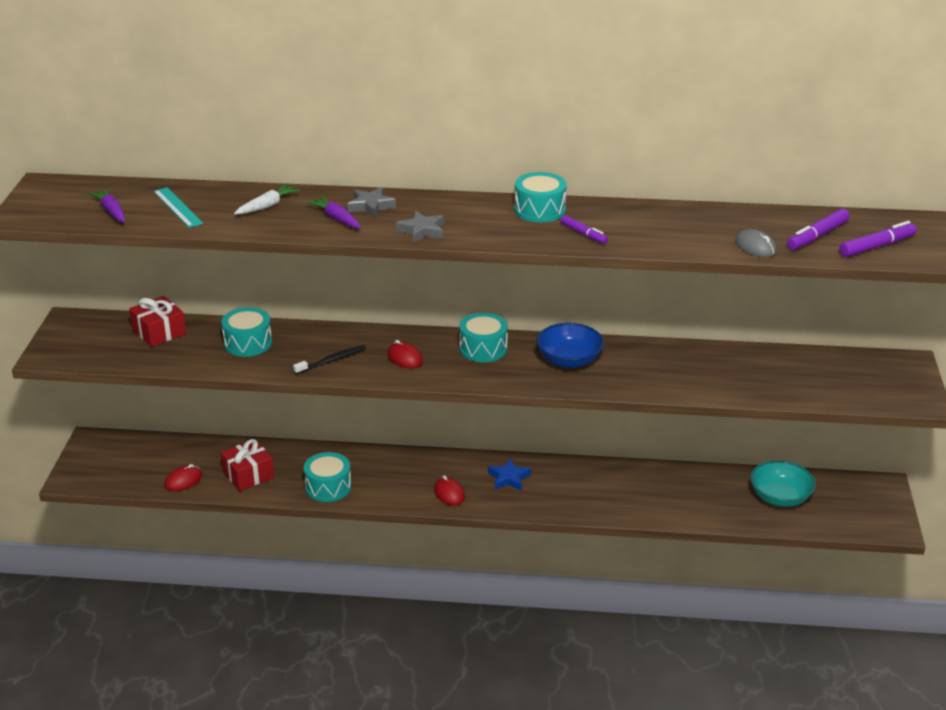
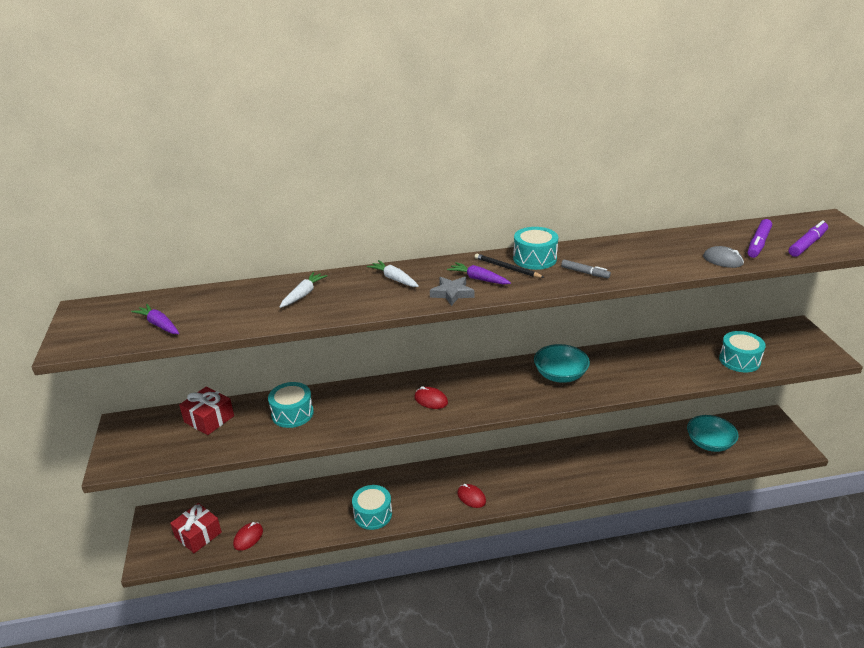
camera: 15 degrees left, 0 degrees up
turquoise ruler [154,187,203,228] -> none
red gift [221,439,274,491] -> red gift moved to [170,503,222,553]
black toothbrush [293,345,366,374] -> none
purple carrot [307,196,361,228] -> purple carrot moved to [447,262,511,285]
grey star [347,187,396,218] -> white carrot [367,260,419,287]
turquoise drum [459,313,508,362] -> turquoise drum moved to [719,331,766,372]
blue star [488,458,531,491] -> none
blue bowl [536,323,604,368] -> turquoise bowl [534,344,590,383]
purple marker [561,215,608,244] -> grey marker [561,260,611,278]
none -> black pencil [475,254,545,278]

